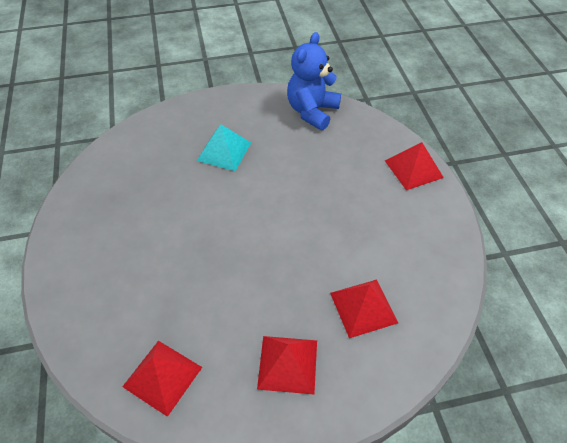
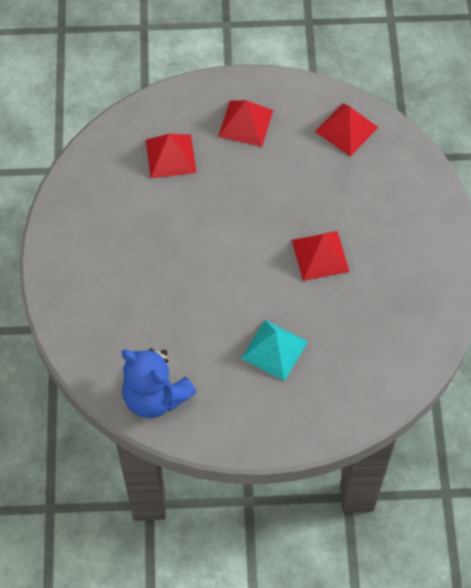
camera: 170 degrees left, 10 degrees up
blue teddy bear [287,32,341,130] -> blue teddy bear turned 90 degrees clockwise [122,348,196,418]
red pyramid [385,142,444,190] -> red pyramid moved to [292,231,350,281]

